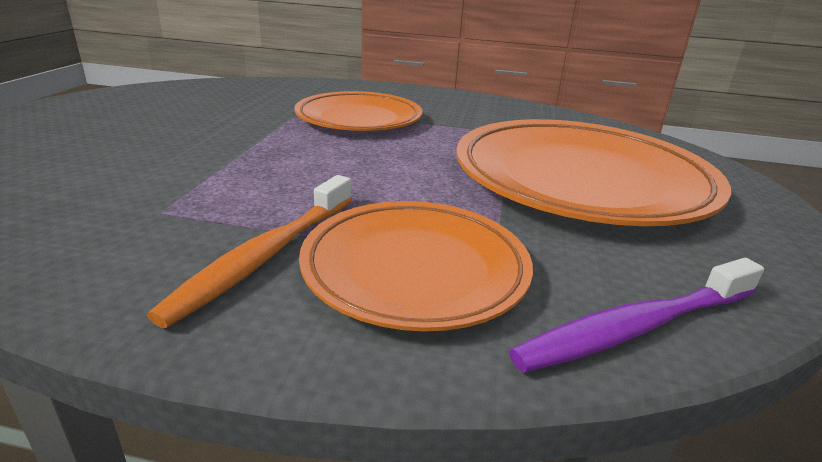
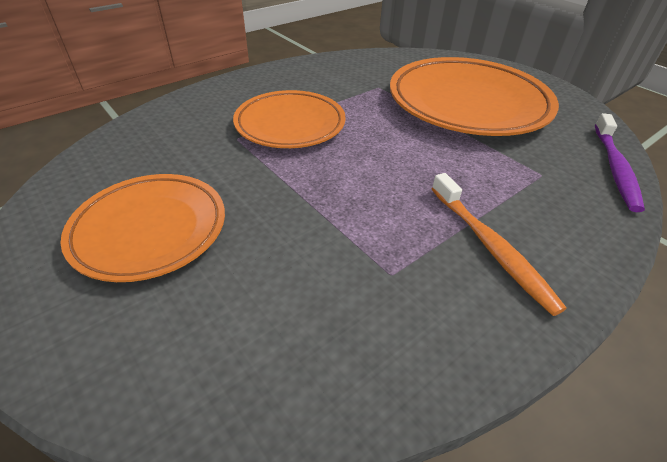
camera: 50 degrees left, 15 degrees up
orange plate [299,201,533,331] -> orange plate moved to [61,174,225,282]

